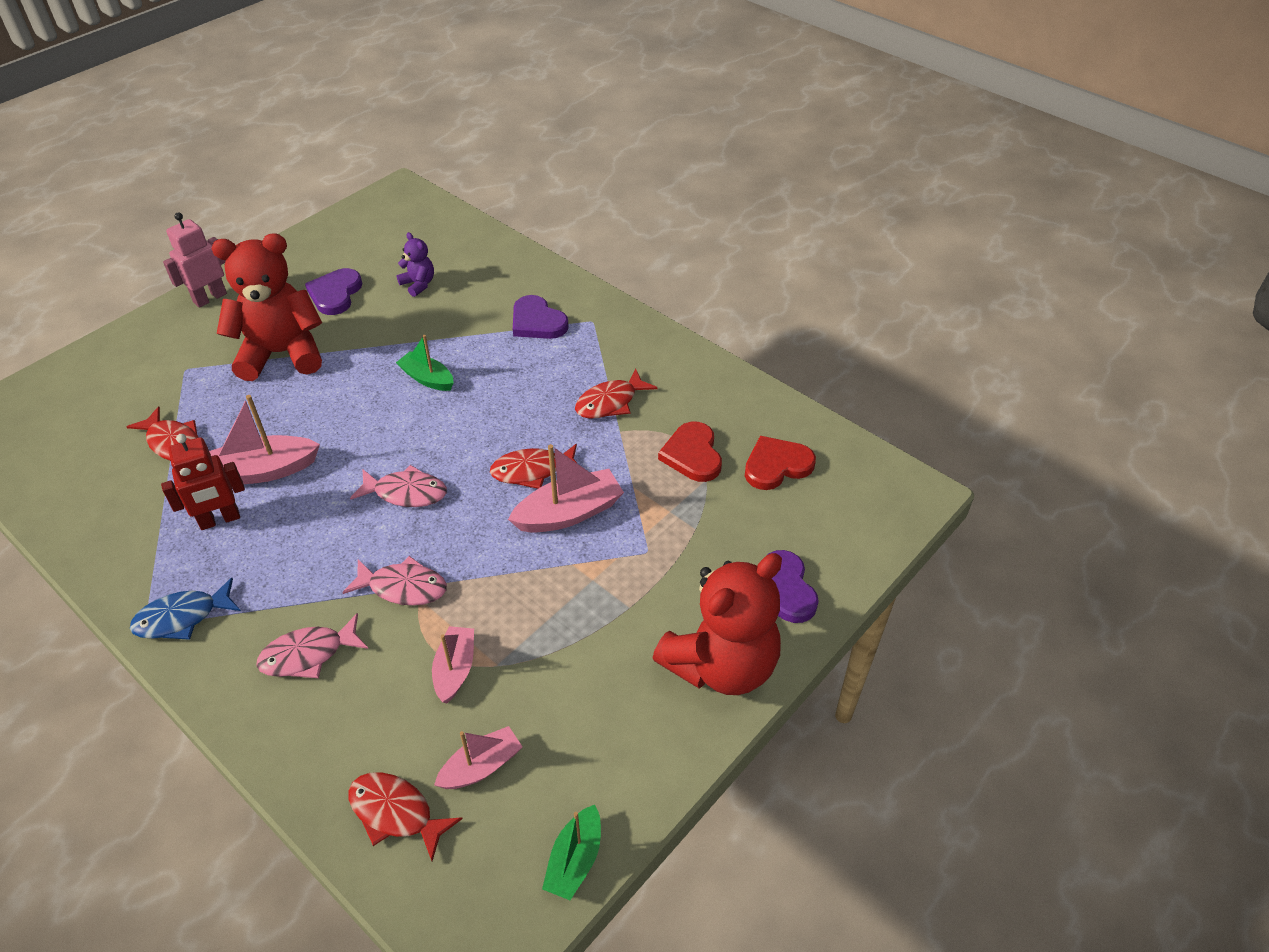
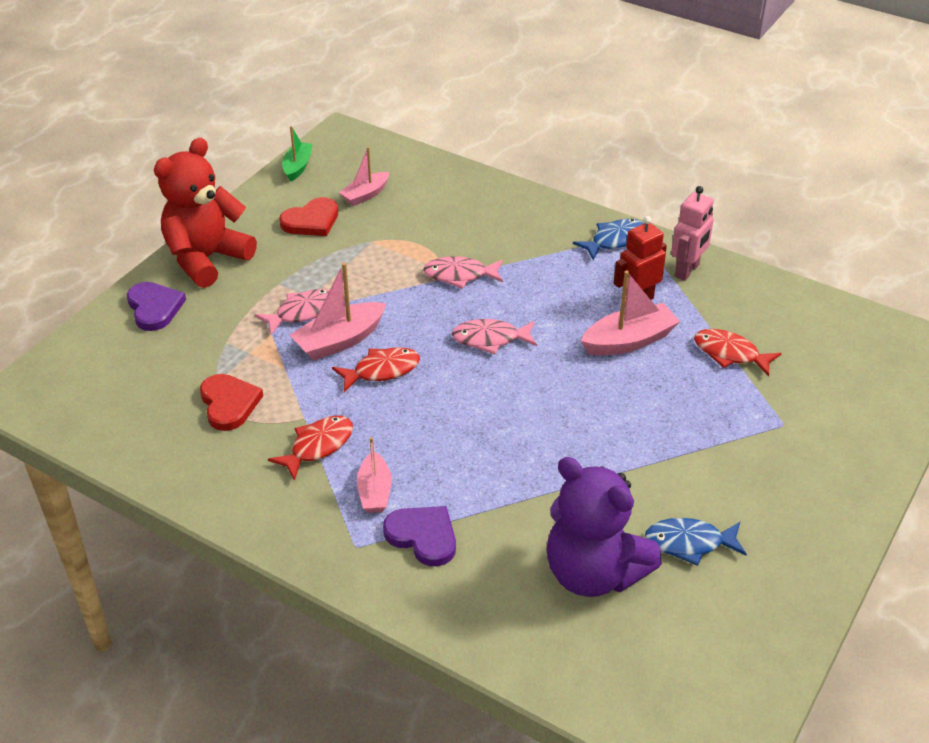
camera: 170 degrees right, 5 degrees down
pink robot [163,212,227,308] -> pink robot moved to [671,186,714,281]
red teddy bear [212,234,322,381] -> none
pink fish [256,613,368,678] -> pink fish moved to [255,289,330,335]
purple heart [305,268,362,315] -> blue fish [645,518,747,566]
red fish [349,772,462,861] -> none
purple teddy bear [396,232,434,297] -> purple teddy bear [546,457,662,597], size x2.26
green boat [396,335,454,391] -> none
pink boat [432,626,474,704] -> pink boat moved to [357,437,392,513]
red heart [745,436,816,490] -> red heart moved to [279,197,338,236]

